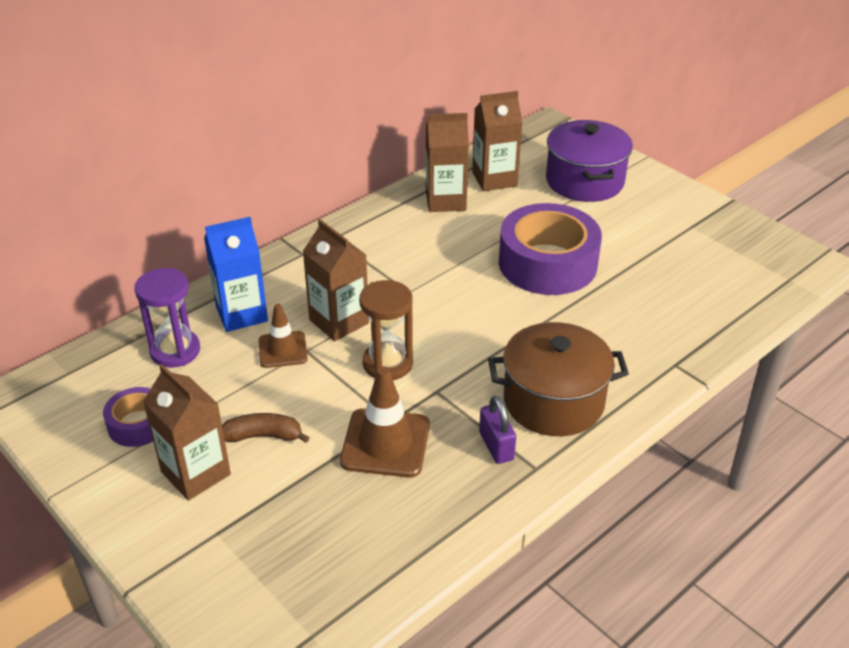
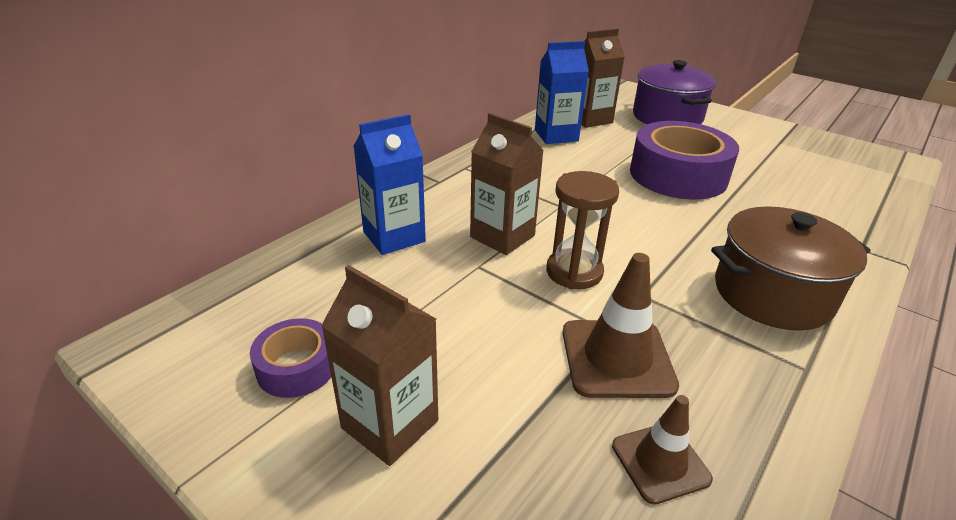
camera: 10 degrees left, 5 degrees down
purple hourglass [135,268,200,368] -> none
brown banana [222,413,310,443] -> none
brown traffic cone [259,304,308,368] -> brown traffic cone moved to [612,395,713,505]
brown carton [426,113,469,212] -> blue carton [535,41,589,144]
purple padlock [479,396,516,464] -> none

